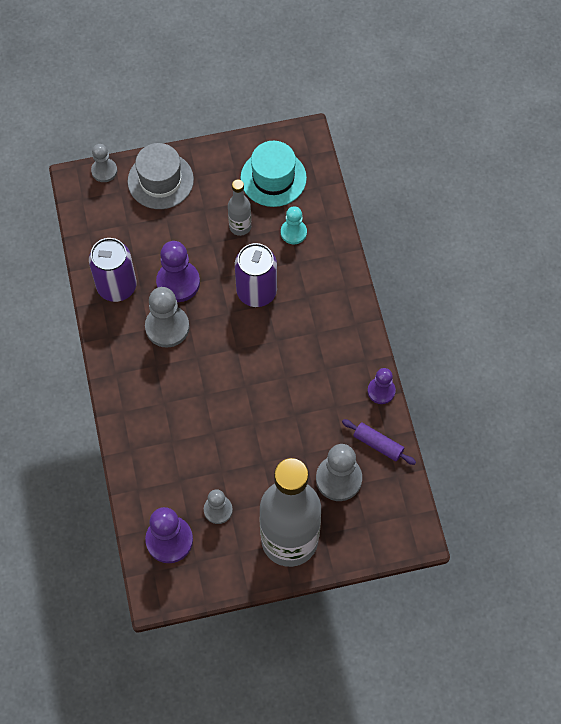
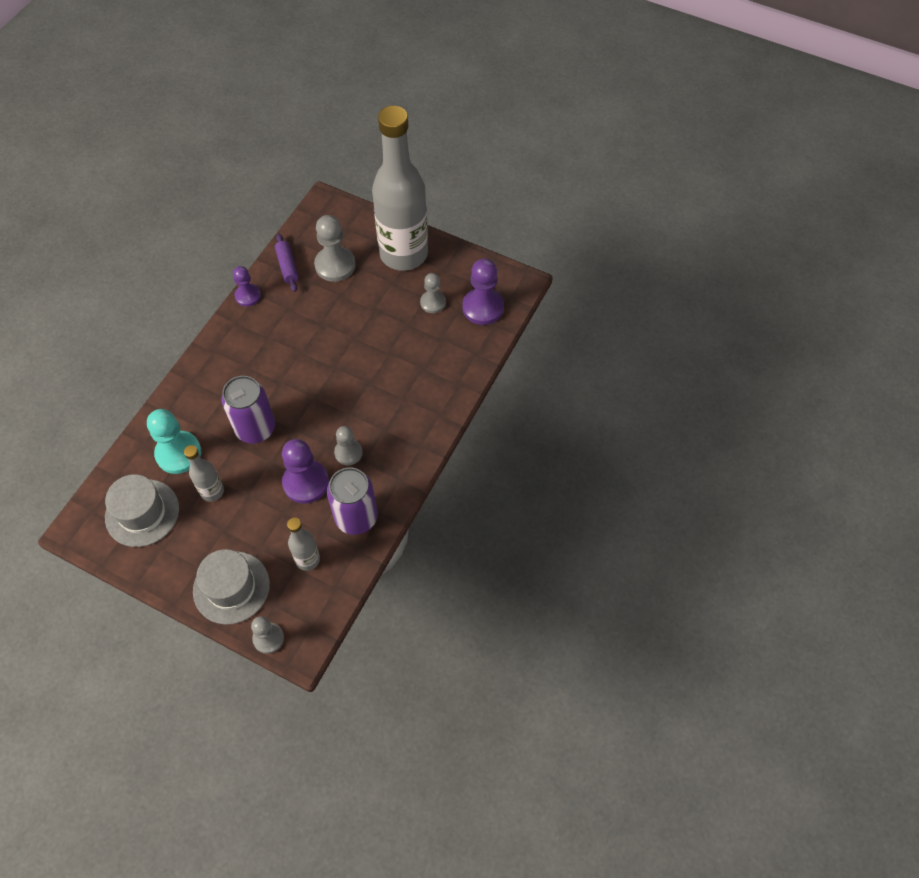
camera: 140 degrees left, 5 degrees down
grey pawn [145,287,189,348] -> grey pawn [334,426,363,465], size x0.62
turquoise hat [240,141,307,207] -> grey hat [105,474,179,547]
turquoise pawn [281,206,307,244] -> turquoise pawn [147,409,201,474], size x1.62
none -> grey bottle [287,518,320,571]

